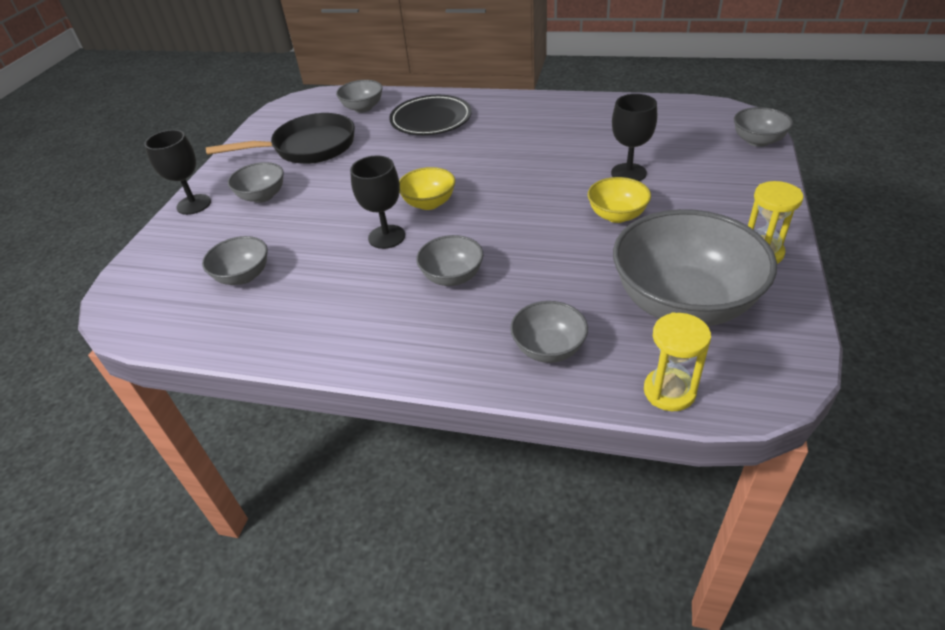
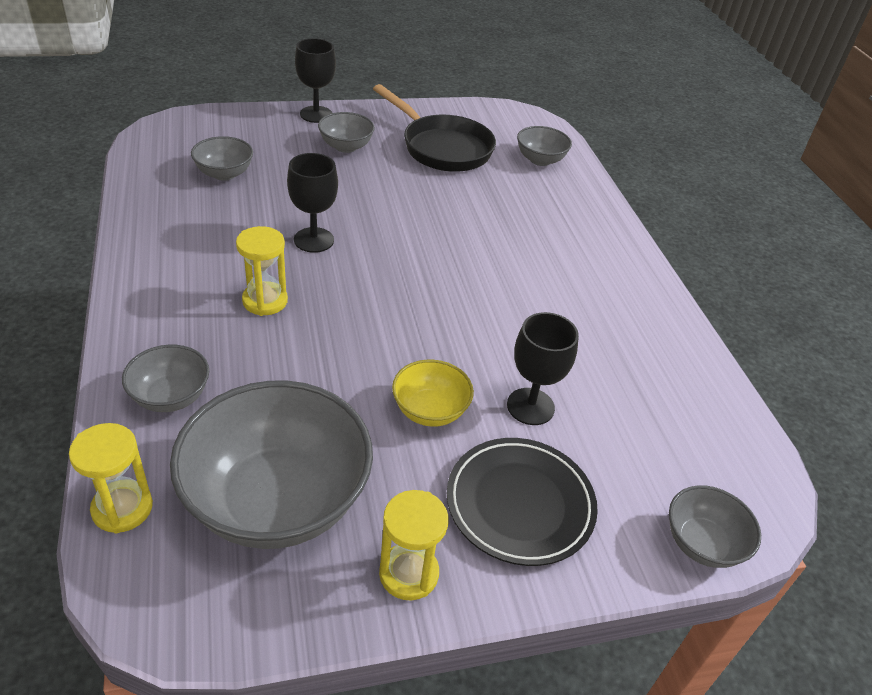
camera: 55 degrees right, 0 degrees up
black plate [389,95,472,135] -> black plate moved to [447,438,598,566]
yellow bowl [399,167,455,210] -> none
grey bowl [416,235,483,286] -> yellow hourglass [236,226,288,316]

